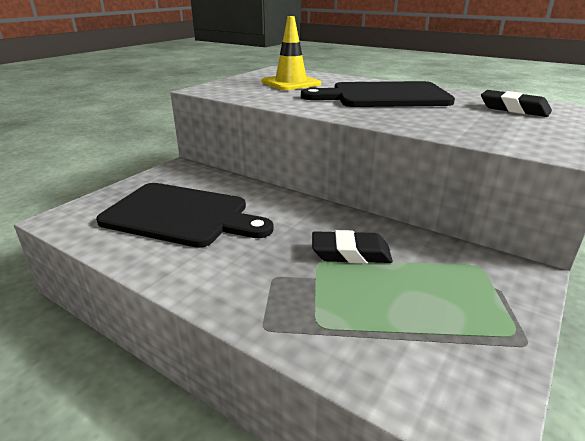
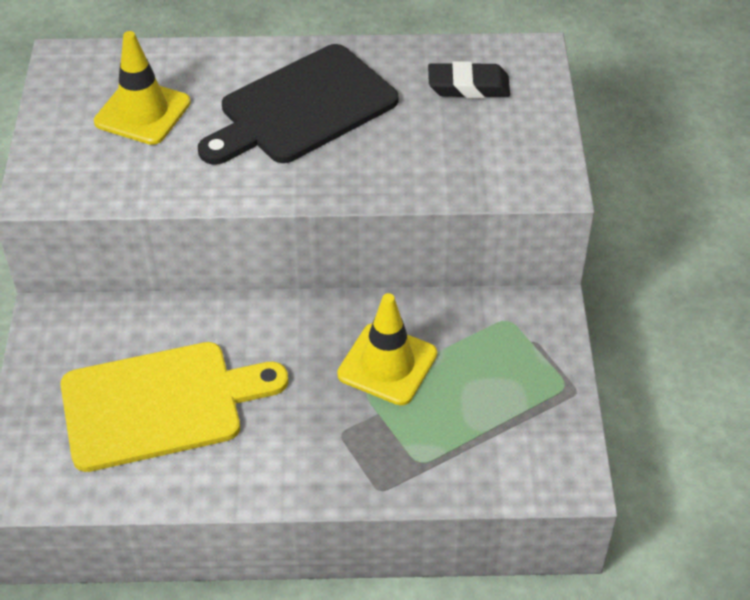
camera: 35 degrees left, 20 degrees up
black cutting board [96,183,274,248] -> yellow cutting board [61,342,288,472]
black eraser [312,230,393,264] -> yellow traffic cone [337,293,437,405]

